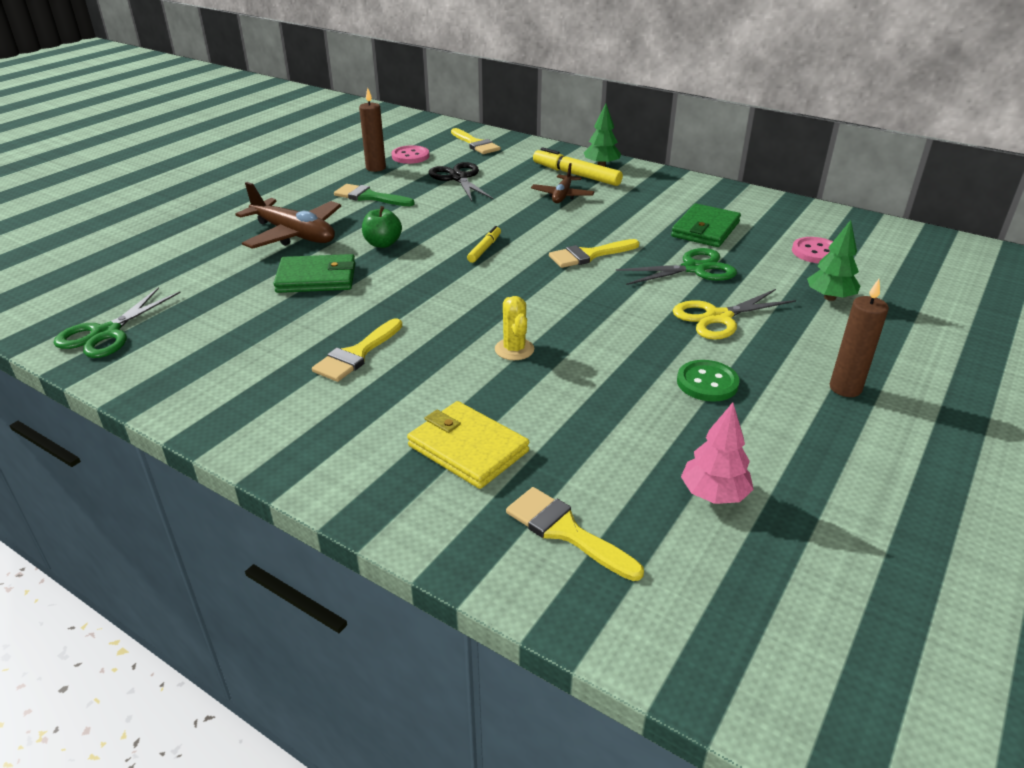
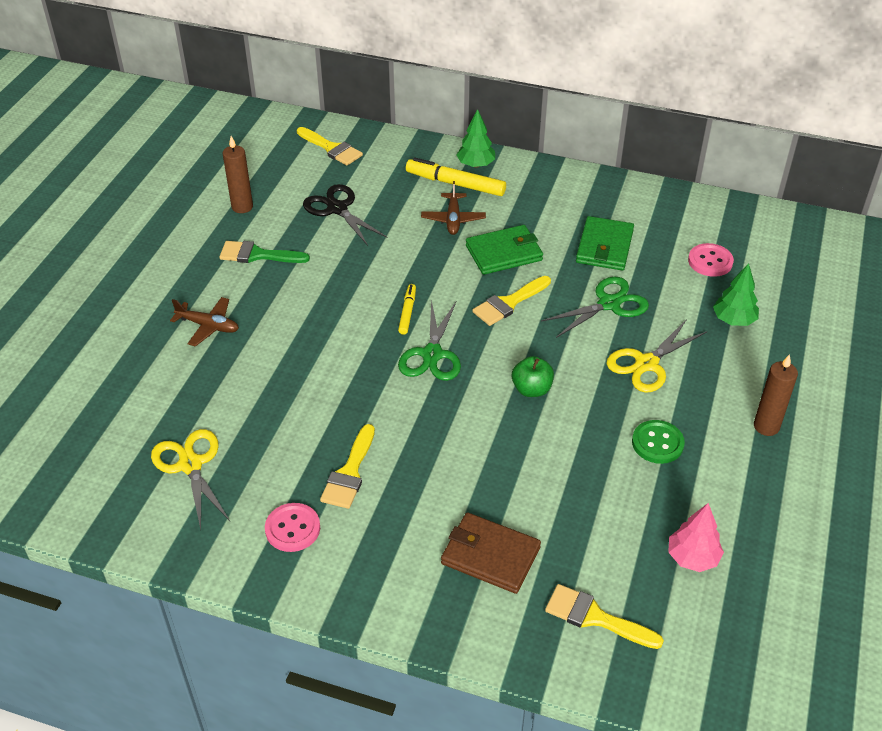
camera: 15 degrees left, 10 degrees up
green scissors [54,287,181,358] -> green scissors moved to [398,300,461,381]
brown plane [236,182,341,249] -> brown plane [170,297,239,347], size x0.59
green wallet [274,254,355,293] -> green wallet moved to [466,225,543,275]
green apple [362,206,402,248] -> green apple moved to [512,356,554,397]
pink button [392,145,429,164] -> pink button moved to [265,503,320,552]
yellow wallet [407,401,529,489] -> brown wallet [441,512,541,594]
yellow cactus [495,296,534,360] -> none
none -> yellow scissors [151,429,230,529]

